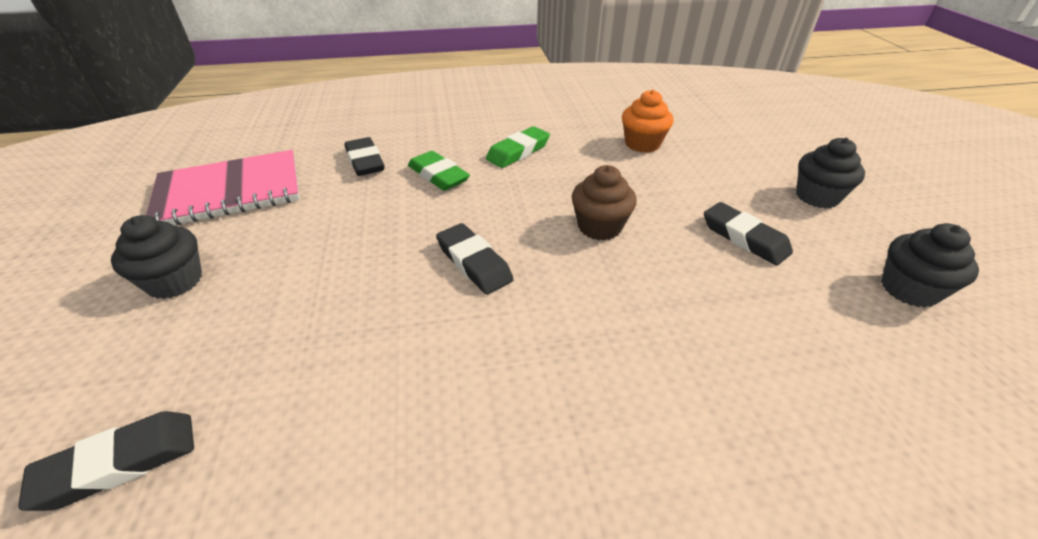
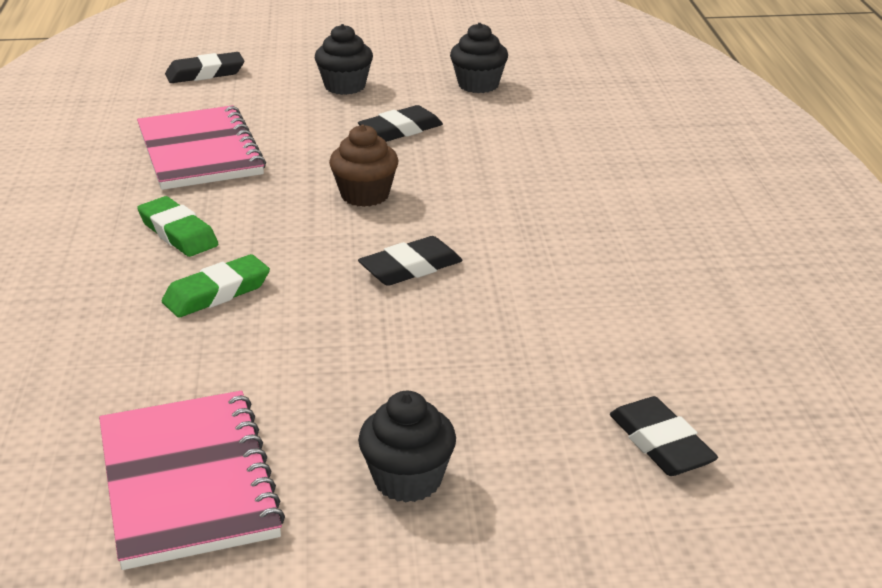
camera: 85 degrees left, 10 degrees down
black eraser [345,137,384,176] -> black eraser moved to [165,52,244,83]
orange cupcake [622,90,673,153] -> pink notebook [137,105,266,190]

